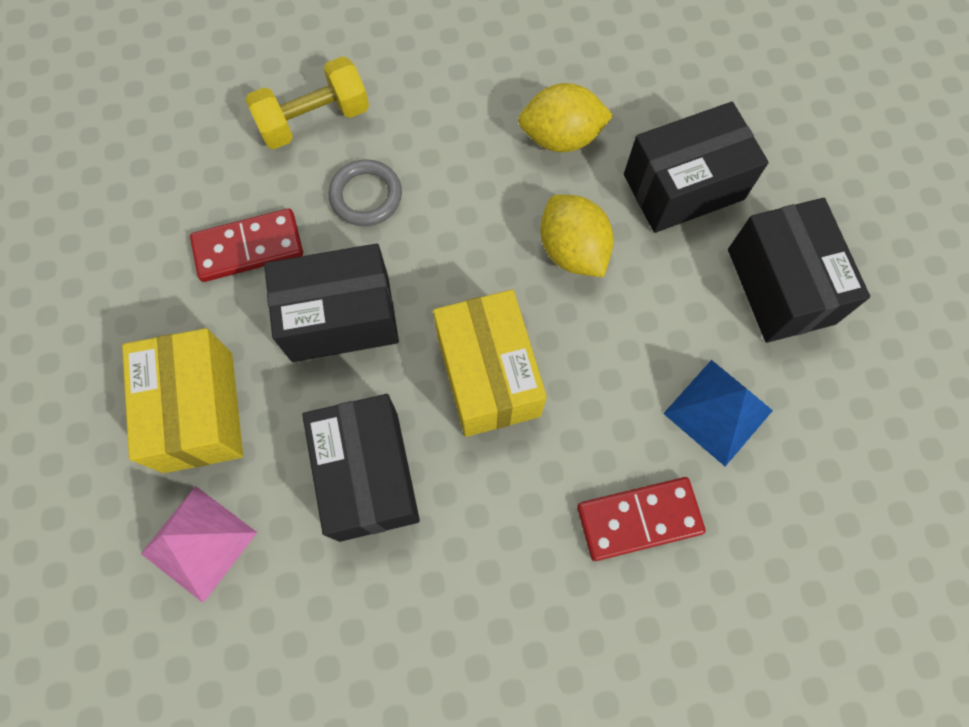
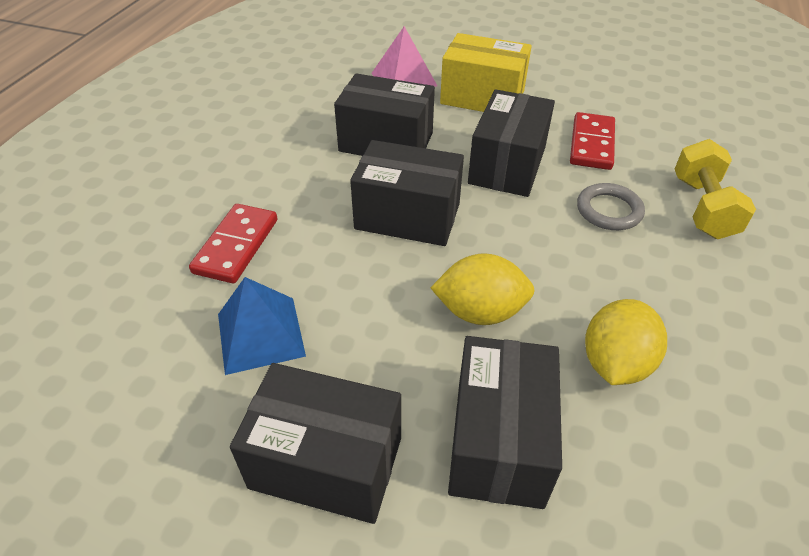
camera: 120 degrees right, 25 degrees down
yellow box [433,289,547,437] -> black box [350,140,464,246]

